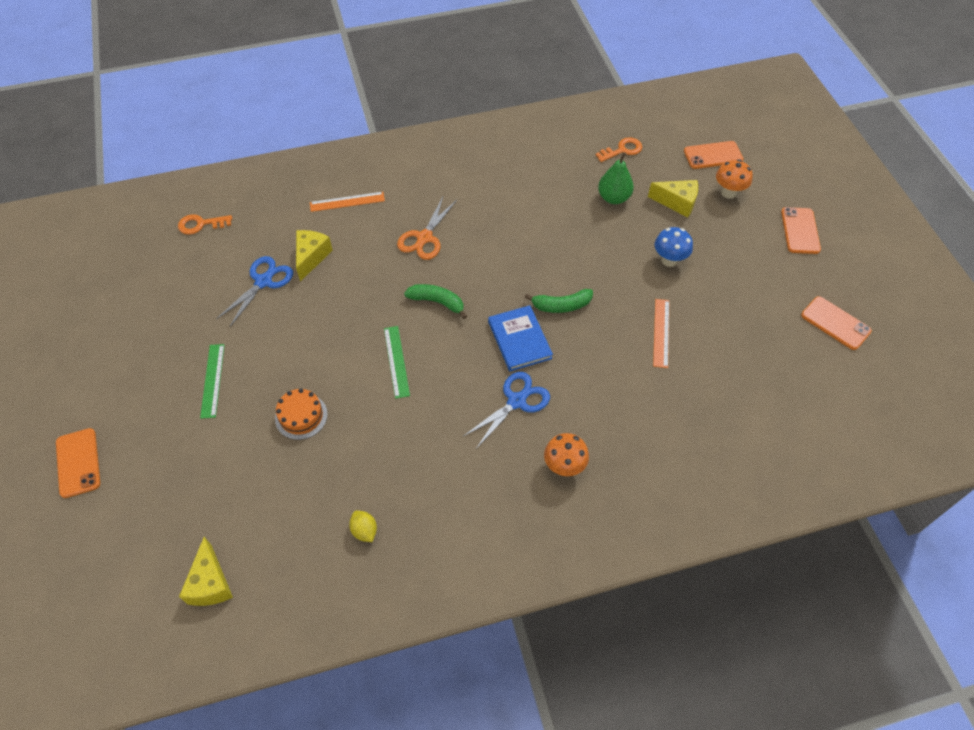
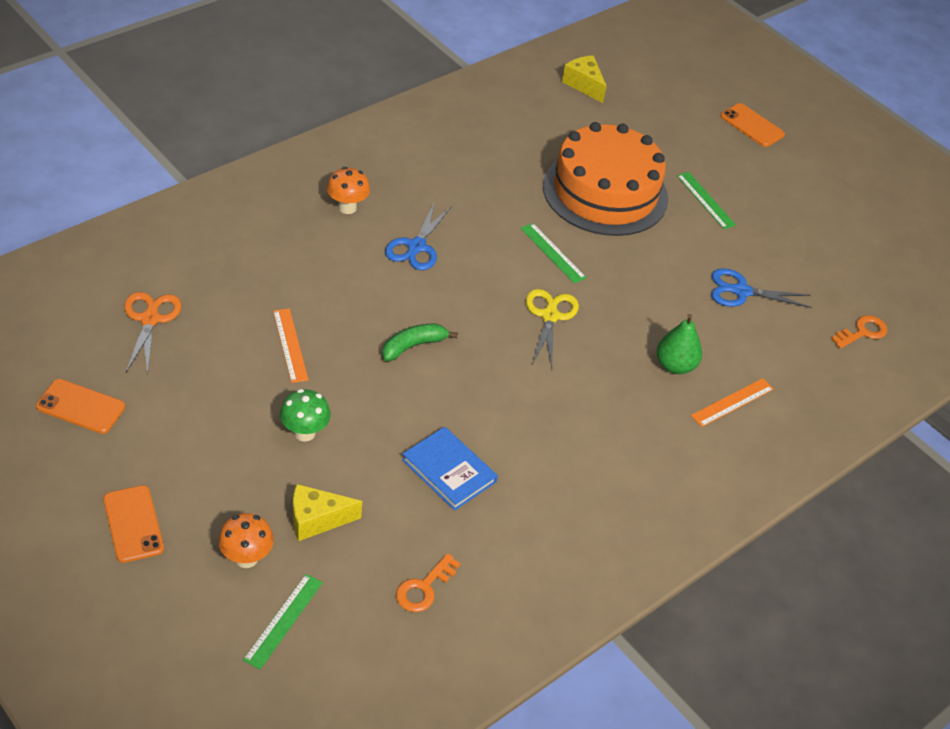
camera: 150 degrees right, 10 degrees down
blue scissors [216,256,293,327] -> blue scissors turned 90 degrees clockwise [711,268,811,308]
orange cake [275,388,328,440] -> orange cake [543,122,668,236], size x2.49
yellow cheese [296,230,333,281] -> none
yellow lemon [349,511,377,542] -> none
orange scissors [397,197,457,260] -> orange scissors moved to [124,292,182,375]
green banana [404,284,467,319] -> yellow scissors [526,289,579,368]
blue book [488,305,553,371] -> blue book moved to [402,427,498,511]
green pear [598,152,634,204] -> green pear moved to [657,314,702,374]
blue mushroom [655,227,693,267] -> green mushroom [280,389,331,442]
orange phone [684,141,743,169] -> green ruler [243,574,323,669]

